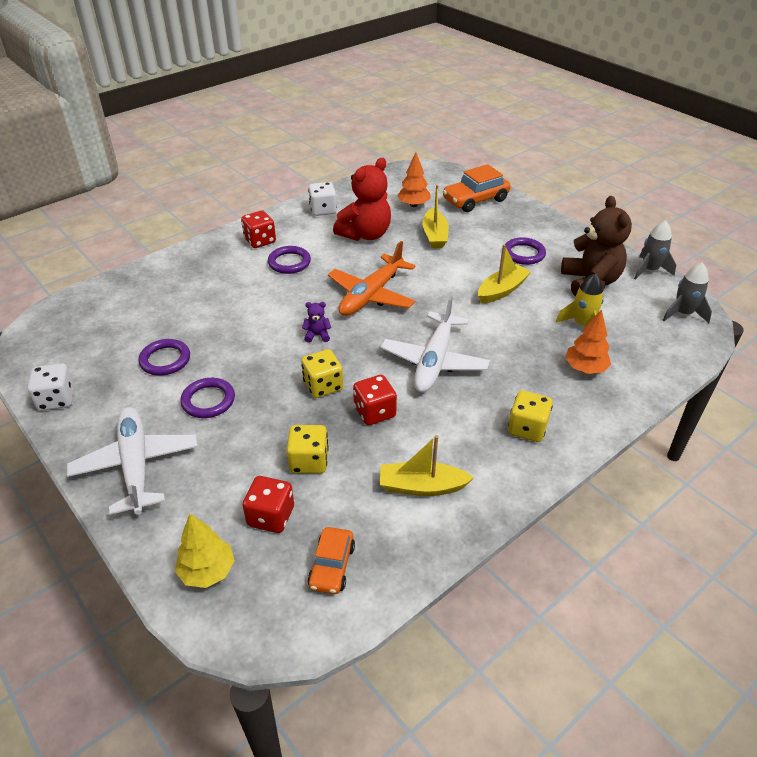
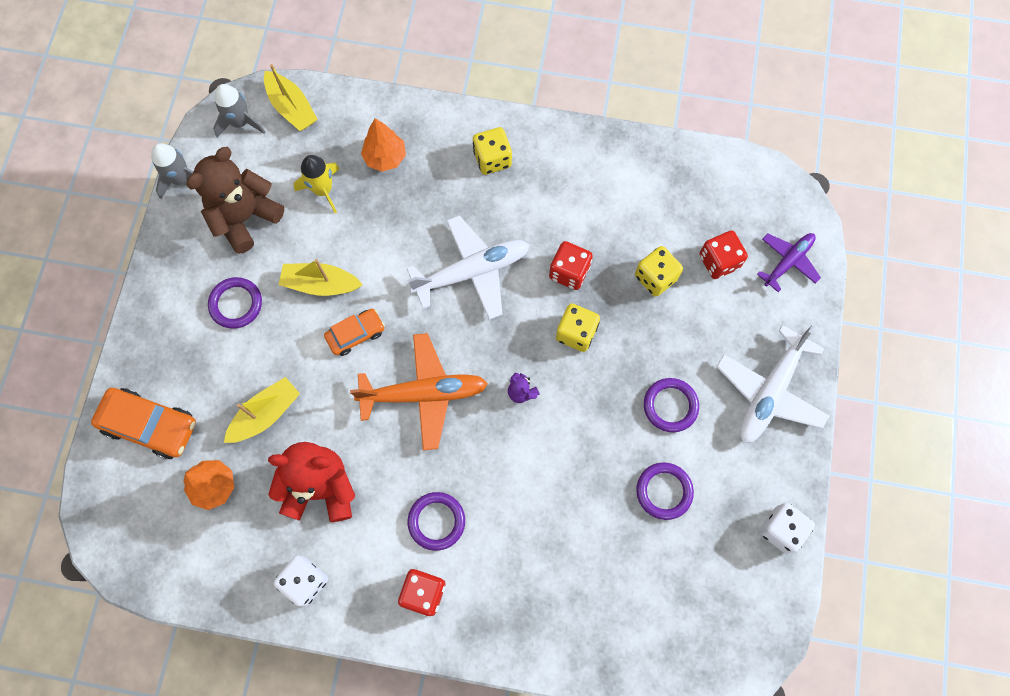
camera: 130 degrees left, 30 degrees up
yellow tree [175,514,235,588] -> purple plane [757,233,821,292]
orange car [308,527,355,594] -> orange car moved to [324,309,385,356]
yellow boat [380,435,474,496] -> yellow boat moved to [264,64,318,131]

